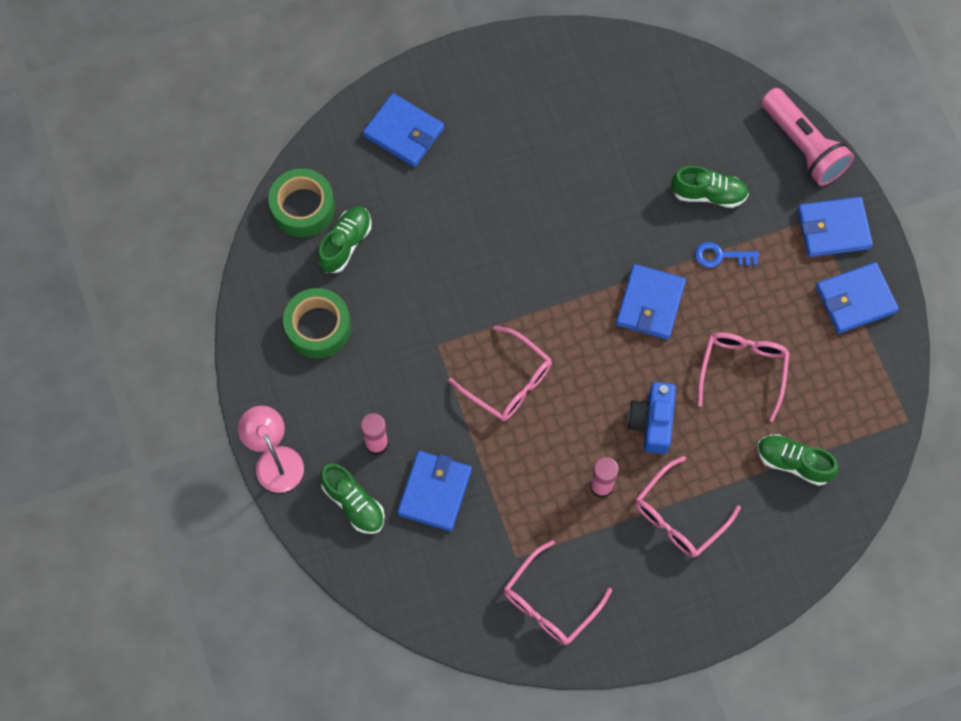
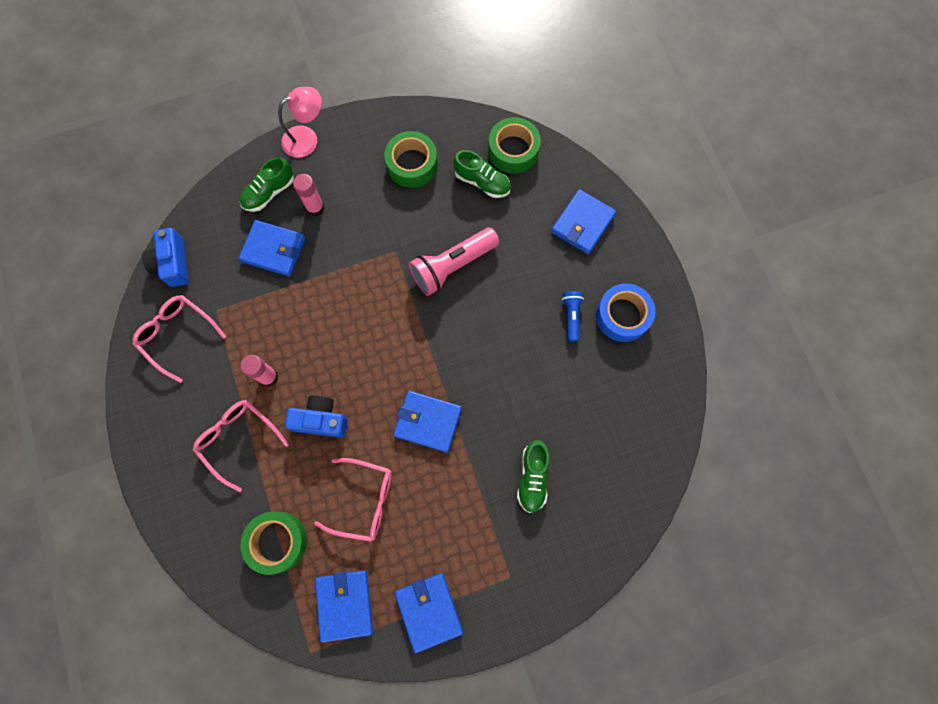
camera: 90 degrees right, 5 degrees up
pink glasses [448,326,552,421] -> none
blue key [695,242,759,268] -> none
green shoe [757,434,839,486] -> green tape [240,512,307,575]
pink flashlight [761,88,854,186] -> pink flashlight moved to [409,228,499,296]
blue wallet [797,197,873,257] -> blue wallet moved to [315,570,373,643]
none -> blue camera [142,228,189,287]
none -> blue flashlight [562,291,584,342]
none -> blue tape [596,283,656,342]

